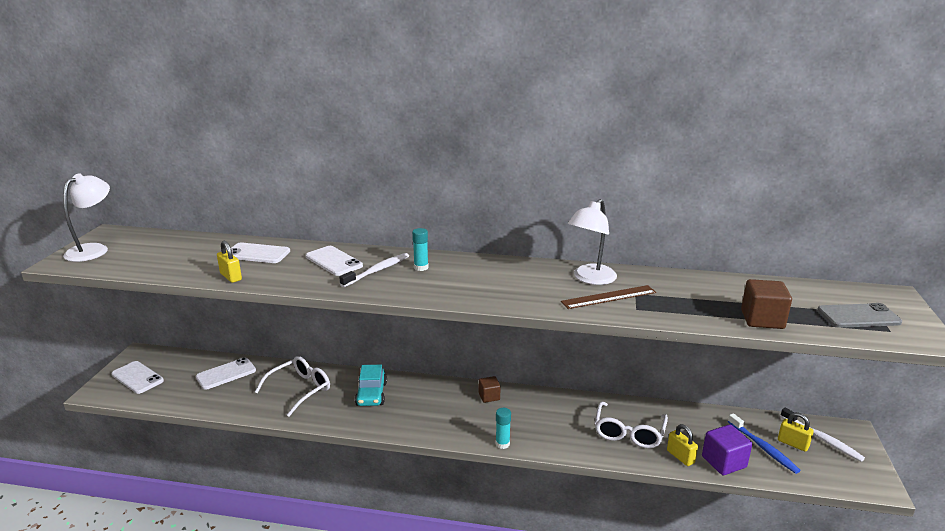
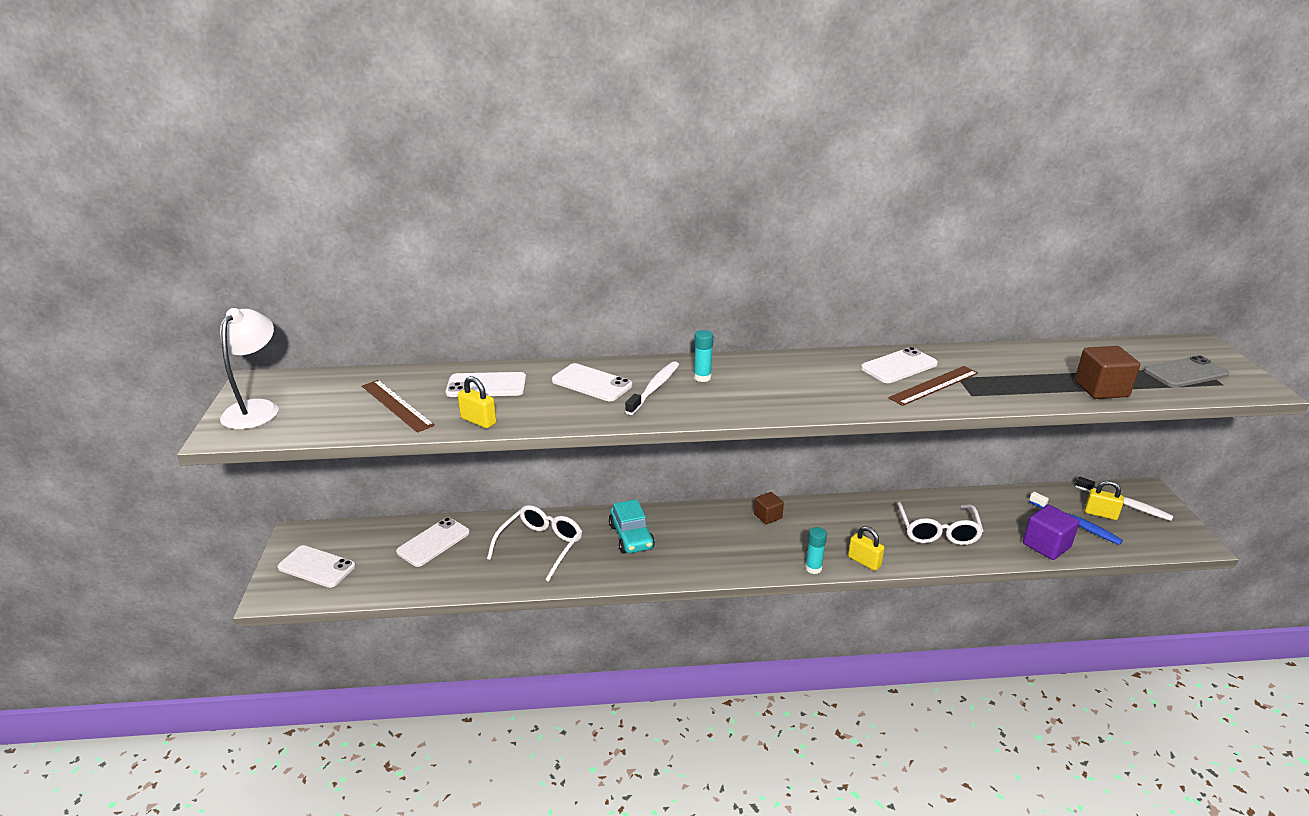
camera: 15 degrees left, 5 degrees up
white lamp [568,199,617,285] -> white phone [861,347,938,383]
yellow padlock [667,424,698,466] -> yellow padlock moved to [848,526,885,571]
none -> brown ruler [362,380,435,433]

